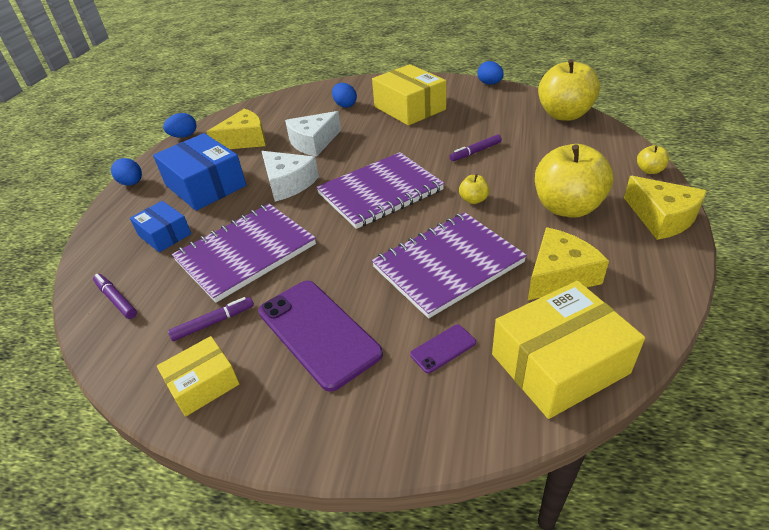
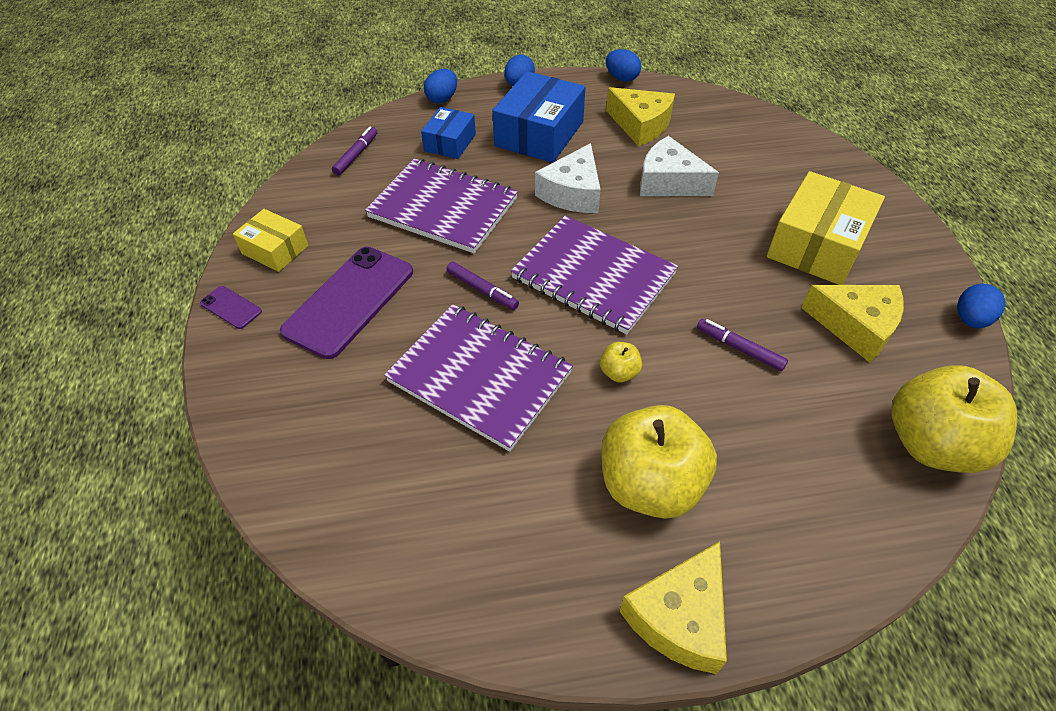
camera: 65 degrees right, 10 degrees up
purple marker [168,297,254,341] -> purple marker moved to [447,262,519,310]
blue egg [332,83,357,108] -> blue egg moved to [424,69,457,103]
purple phone [410,324,476,373] -> purple phone moved to [200,286,262,329]
yellow box [492,281,645,419] -> none
yellow cheese [528,227,609,300] -> yellow cheese moved to [801,285,904,363]
yellow apple [637,145,669,174] -> none

